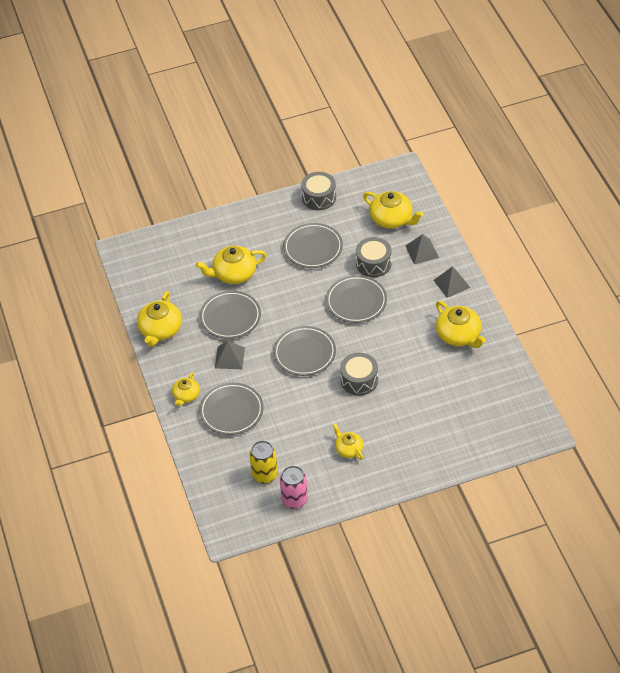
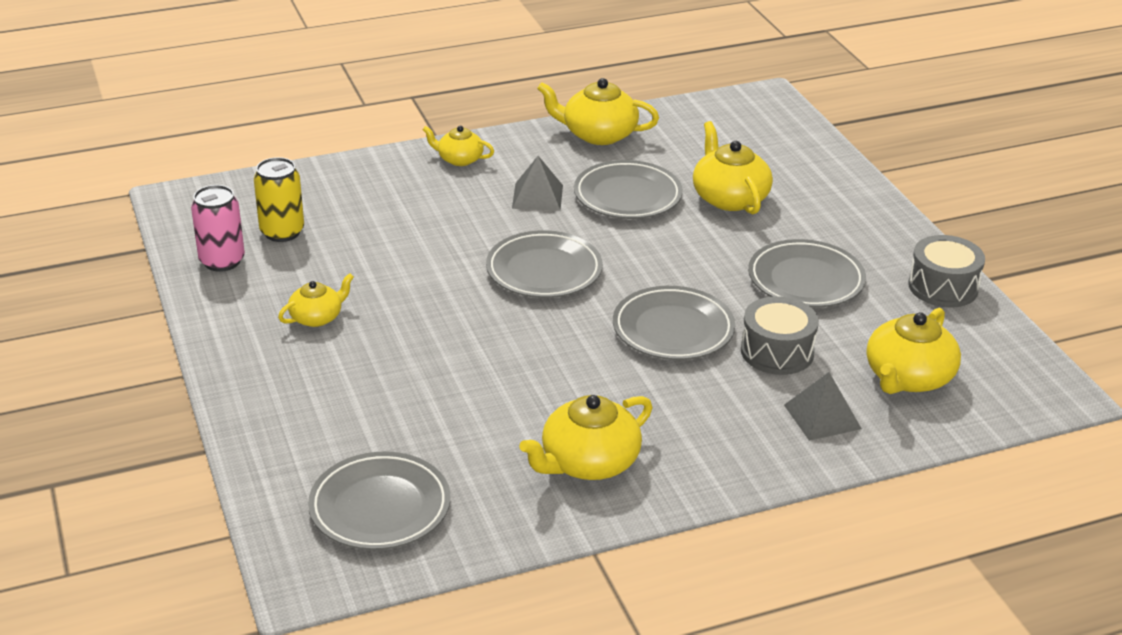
camera: 85 degrees right, 15 degrees down
grey plate [199,383,263,435] -> grey plate moved to [308,452,450,550]
grey drum [340,353,378,396] -> none
grey pyramid [434,266,470,298] -> none

